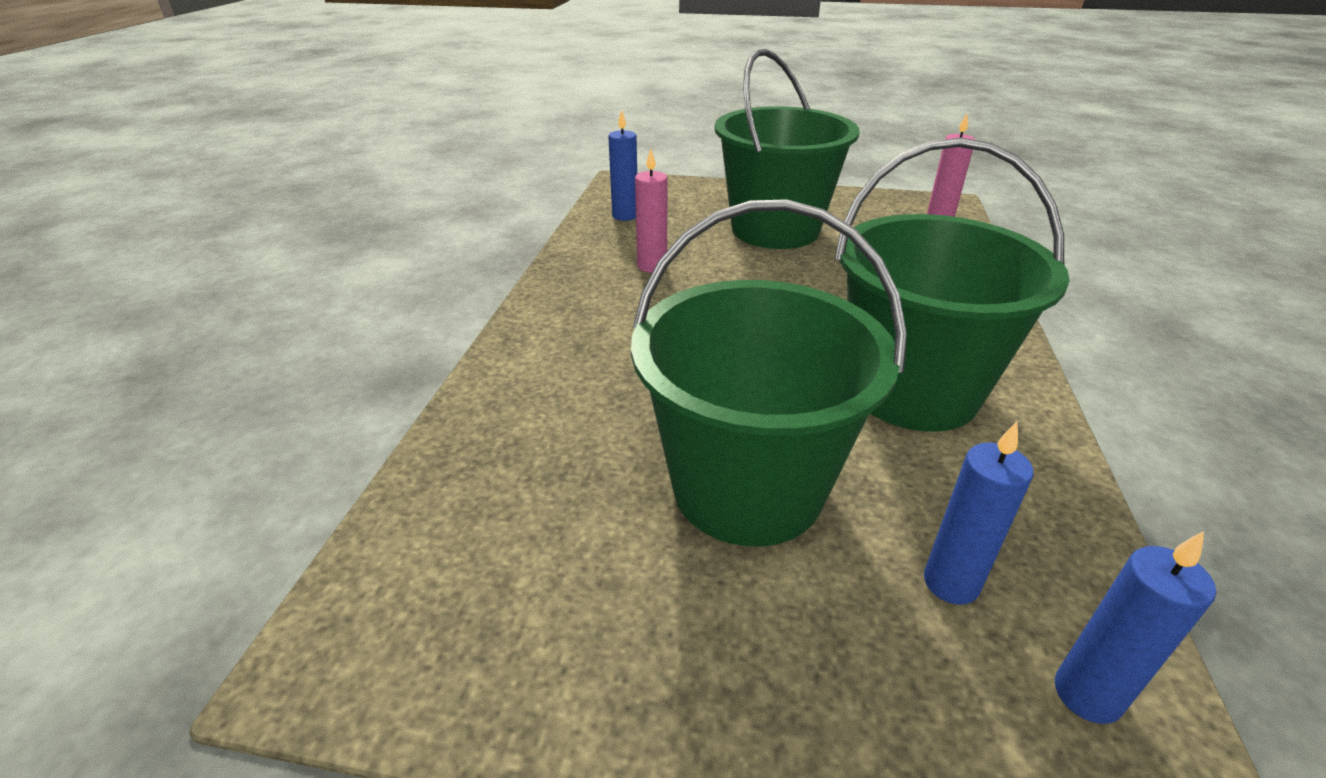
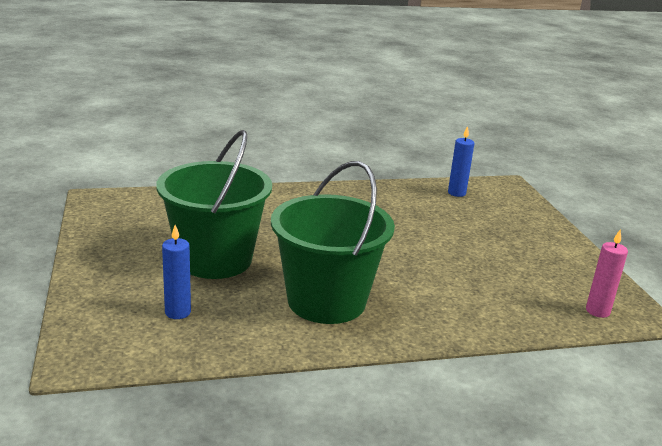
camera: 65 degrees right, 10 degrees down
pink candle [635,149,668,273] -> none
green bucket [714,49,860,249] -> none
blue candle [1055,531,1216,724] -> none

